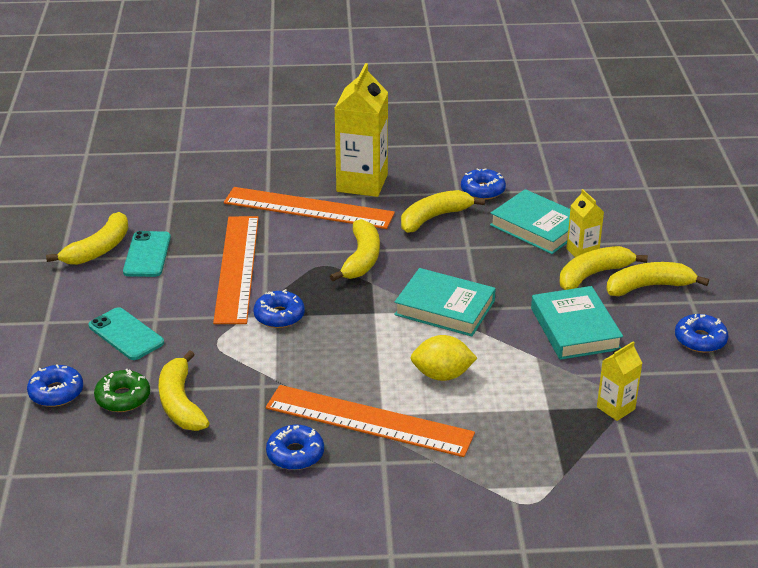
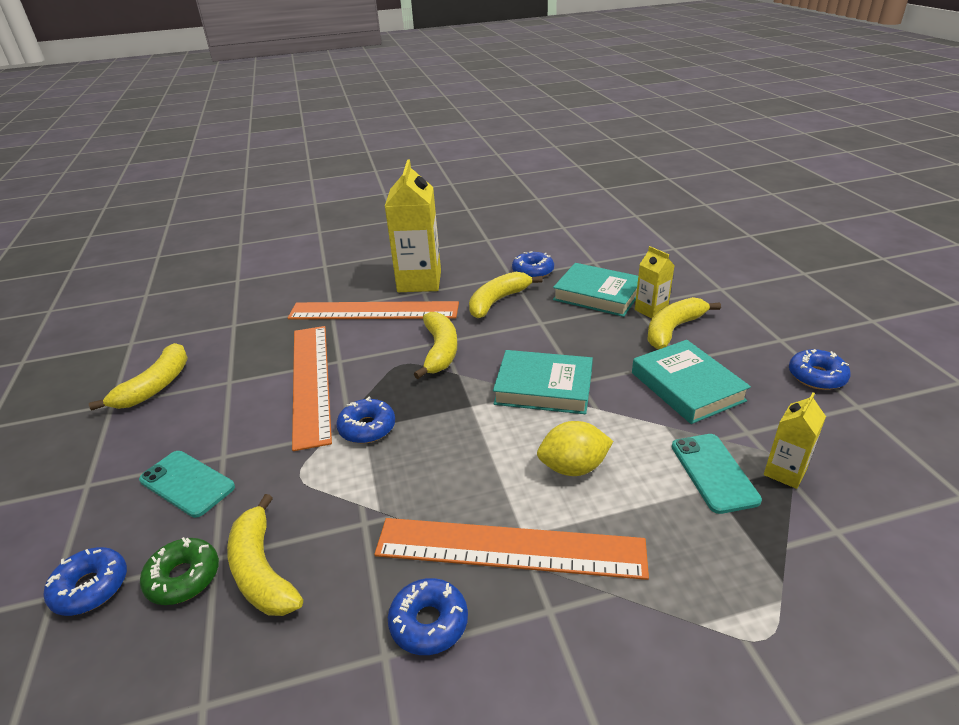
camera: 10 degrees left, 0 degrees up
turquoise phone [123,231,171,277] -> turquoise phone moved to [672,434,762,514]
yellow banana [606,262,709,296] -> none

